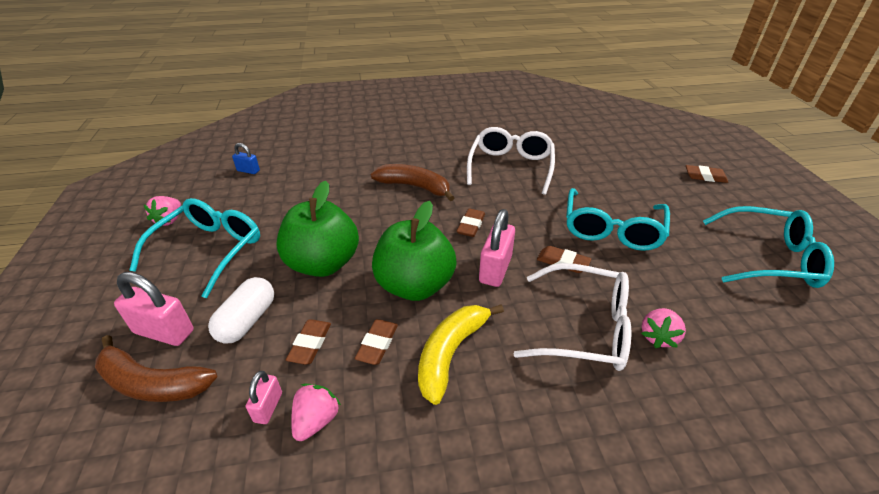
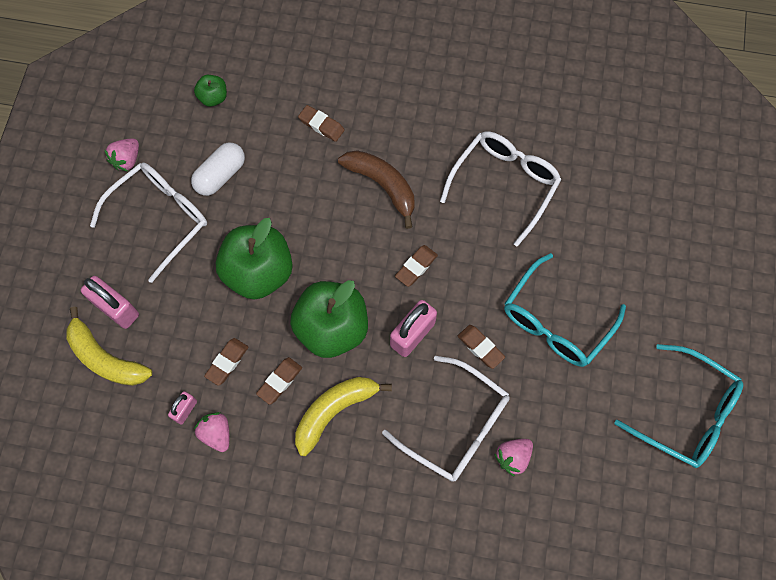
camera: 20 degrees right, 30 degrees up
brown banana [95,335,217,402] -> yellow banana [66,307,152,386]
turquoise glasses [129,198,260,298] -> white glasses [90,162,207,283]
white capsule [208,277,274,344] -> white capsule moved to [191,143,245,196]
blue padlock [232,143,260,174] -> green apple [194,75,227,107]
pink strawberry [291,384,341,441] -> pink strawberry turned 75 degrees counterclockwise [194,412,229,452]
brown eraser [686,165,728,183] -> brown eraser moved to [298,105,345,142]

